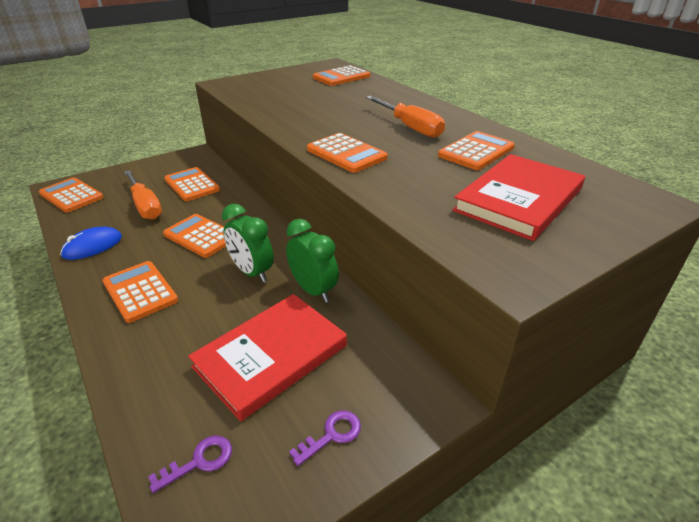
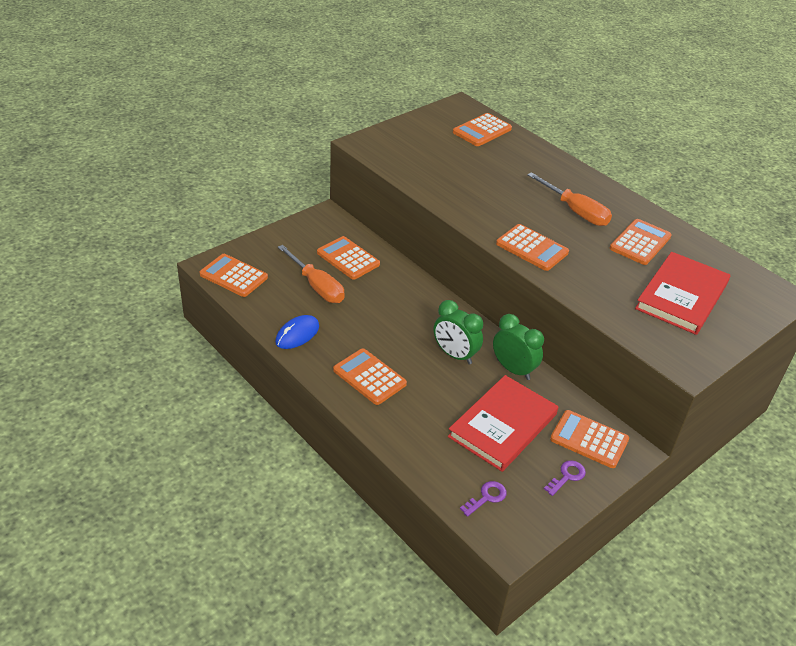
camera: 10 degrees left, 5 degrees up
orange calculator [163,214,226,258] -> orange calculator moved to [550,410,629,468]

